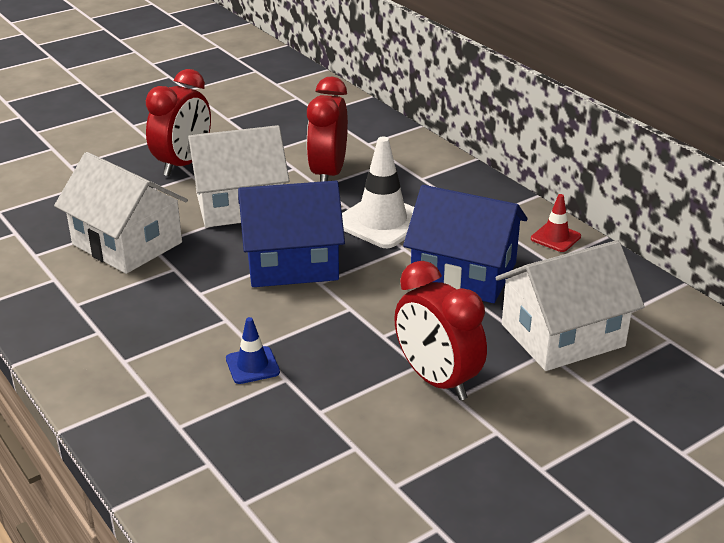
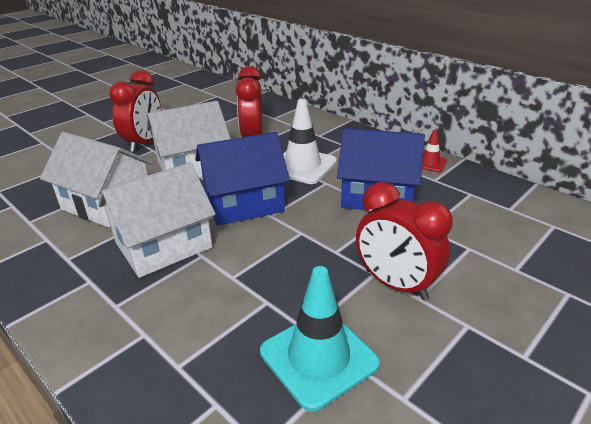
camera: 10 degrees left, 0 degrees up
blue traffic cone [226,317,280,384] -> none
white house [495,240,645,371] -> white house moved to [98,162,216,278]
none -> turquoise traffic cone [260,266,380,412]

